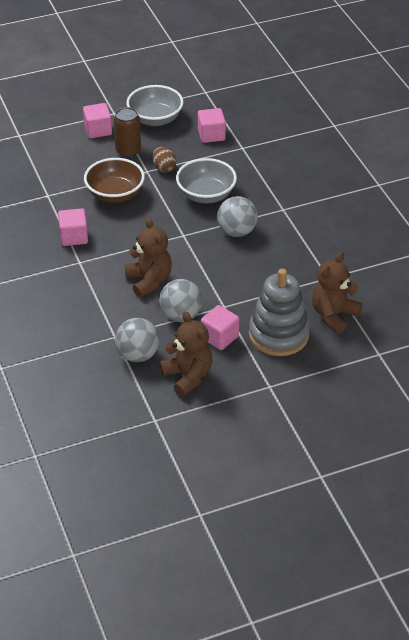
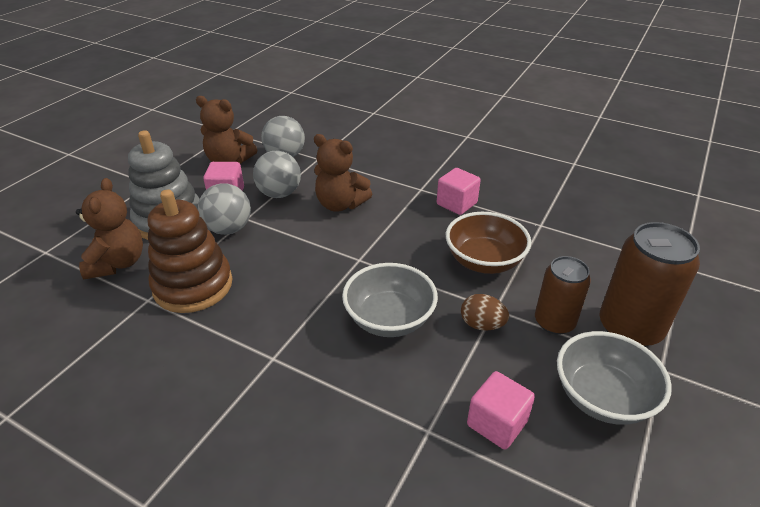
camera: 140 degrees right, 5 degrees down
pink cube [83,103,112,138] -> brown can [600,222,700,347]
grey ball [217,196,258,237] -> grey ball moved to [198,183,251,235]
none -> brown stacking toy [148,190,232,313]

